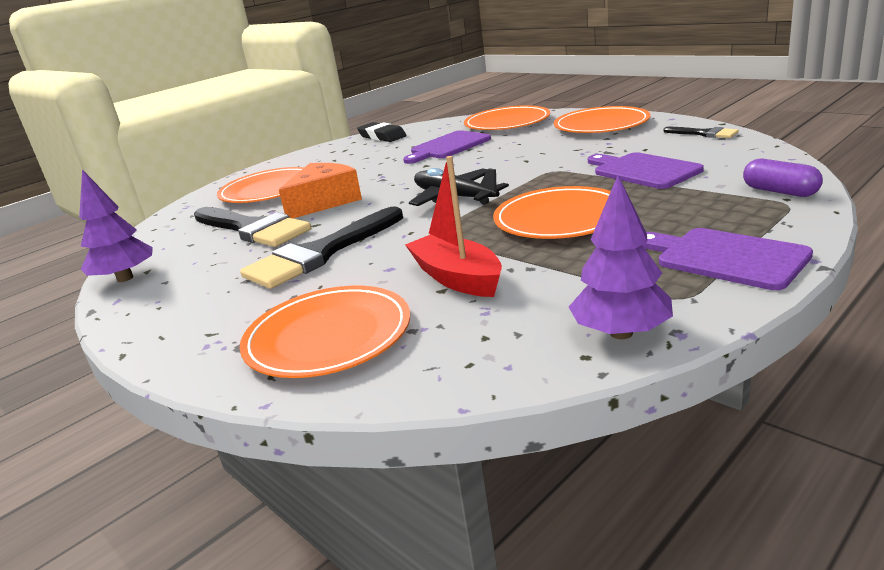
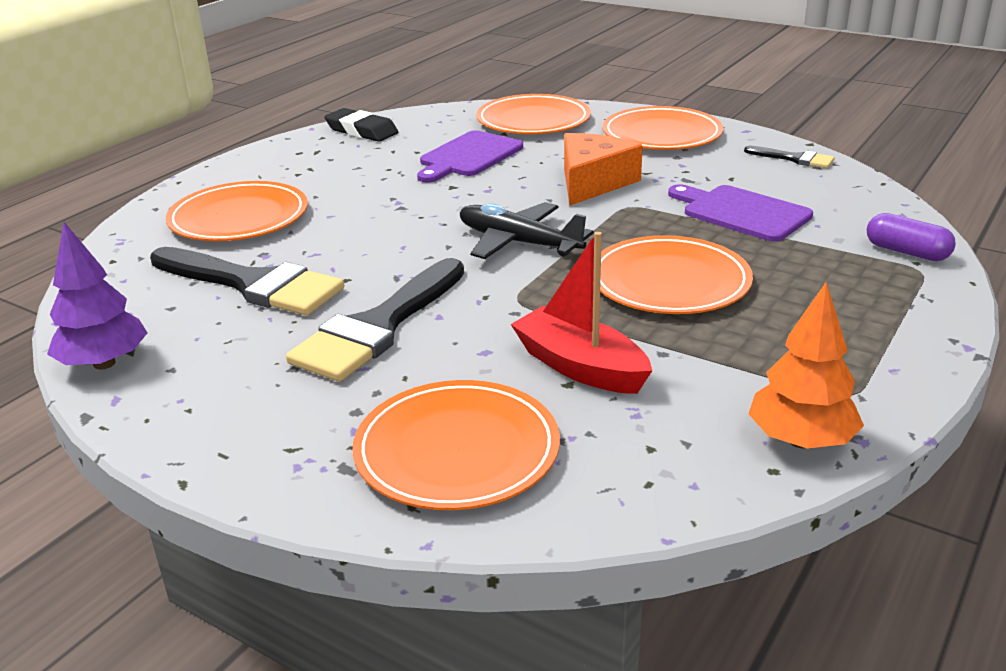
camera: 15 degrees left, 5 degrees up
orange cheese [279,163,362,218] -> orange cheese moved to [564,133,643,206]
purple tree [569,175,673,339] -> orange tree [748,282,864,449]
purple cutting board [643,228,813,290] -> none

